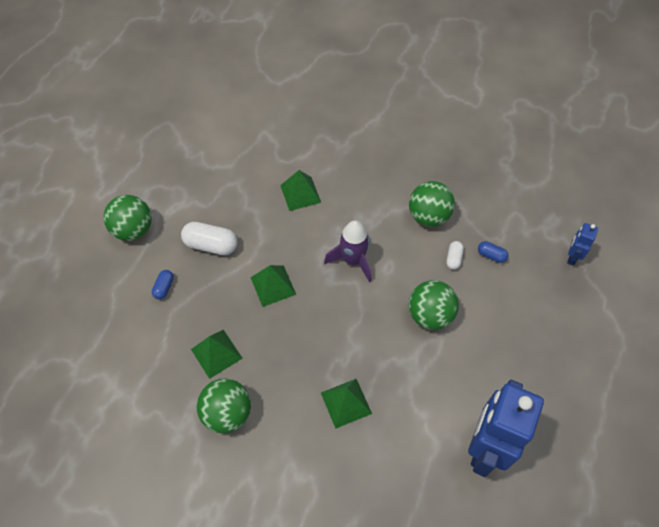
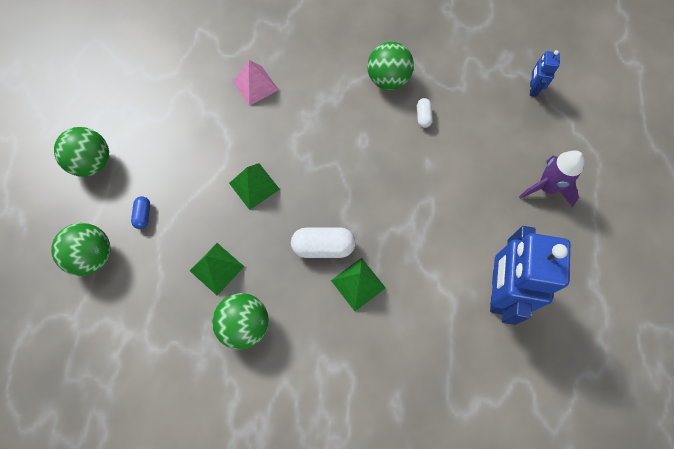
camera: 15 degrees left, 10 degrees up
white capsule [181,222,238,255] -> white capsule moved to [291,227,356,258]
green pyramid [280,170,321,211] -> pink pyramid [232,60,279,106]
purple rocket [324,220,372,283] -> purple rocket moved to [519,150,585,207]
green ball [409,280,459,330] -> green ball moved to [51,223,111,276]
blue capsule [478,241,508,263] -> none

